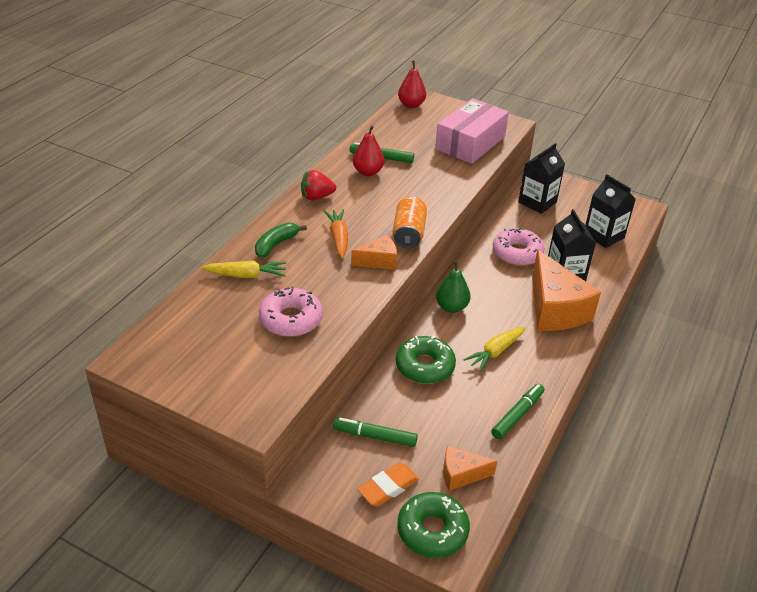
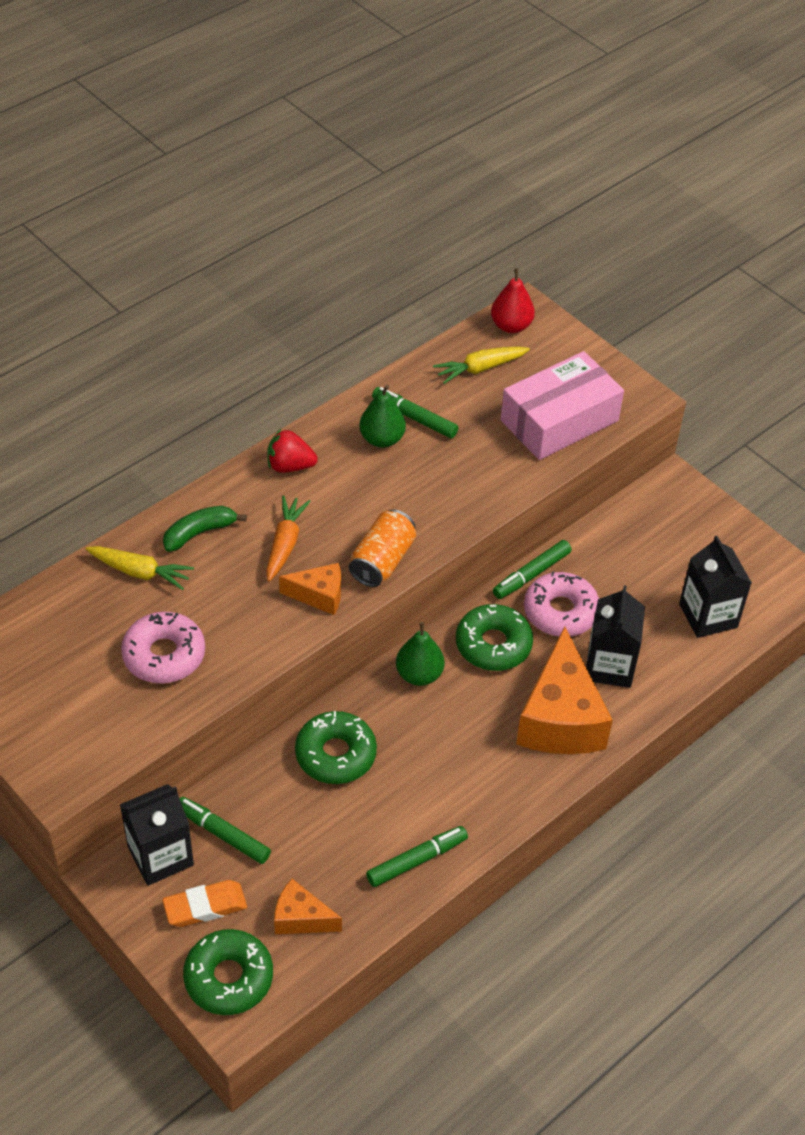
camera: 20 degrees right, 10 degrees up
red pear [353,125,384,176] -> green pear [359,385,406,448]
yellow carrot [463,327,526,372] -> yellow carrot moved to [433,347,530,384]
black carton [518,143,565,214] -> black carton moved to [120,784,194,886]
none -> green donut [456,604,533,671]
none -> green marker [493,540,572,599]

